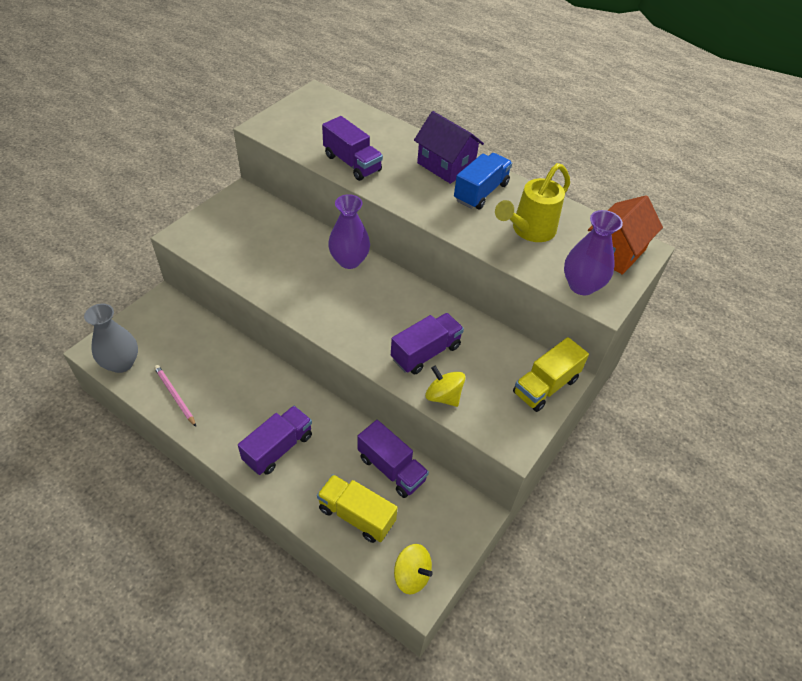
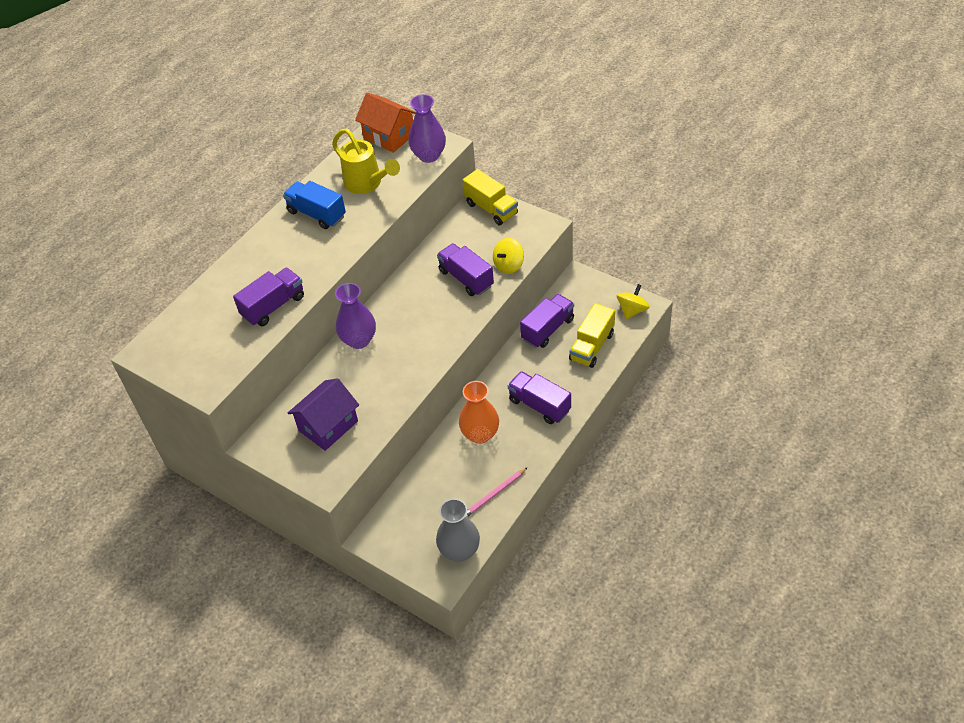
camera: 85 degrees left, 0 degrees up
purple house [414,111,484,184] -> purple house moved to [288,378,359,451]
none -> orange vase [459,381,499,444]

